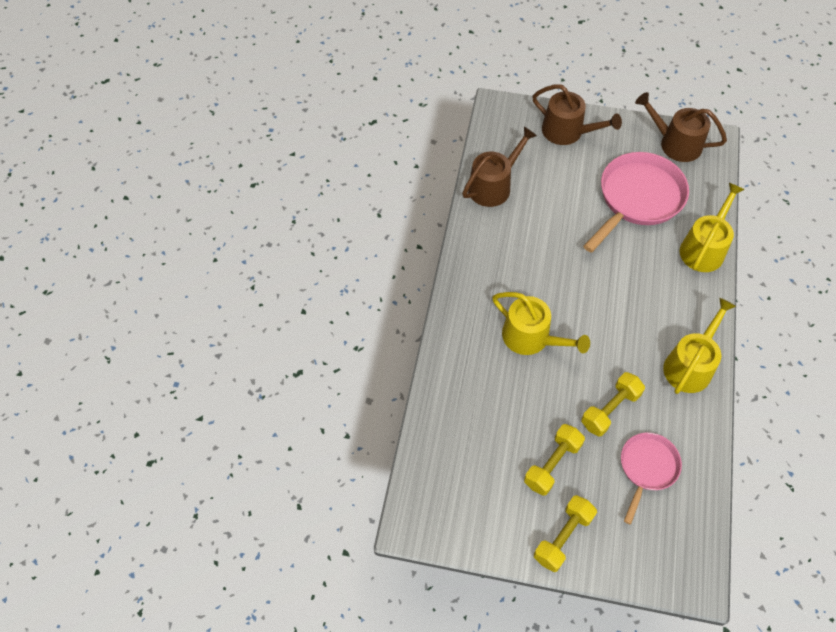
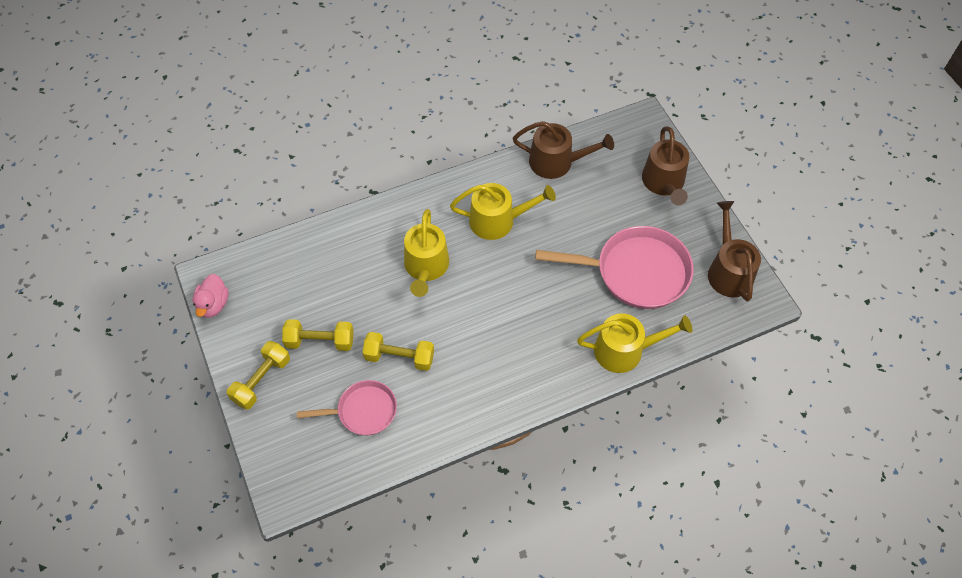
camera: 55 degrees right, 0 degrees up
yellow dumbbell [534,495,597,572] -> yellow dumbbell turned 60 degrees counterclockwise [227,341,290,410]
yellow watering can [663,298,736,394] -> yellow watering can moved to [450,183,556,240]
none -> pink duck [192,274,229,318]

